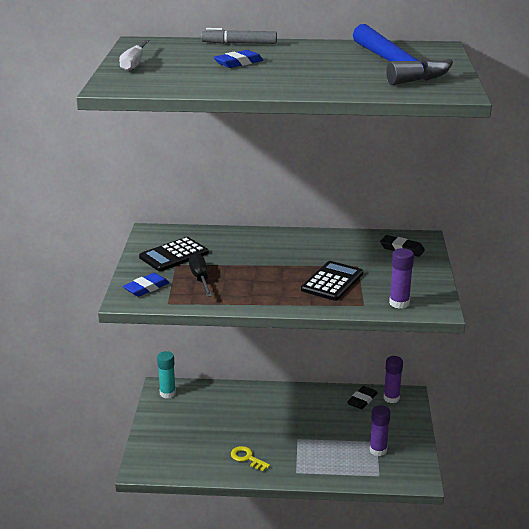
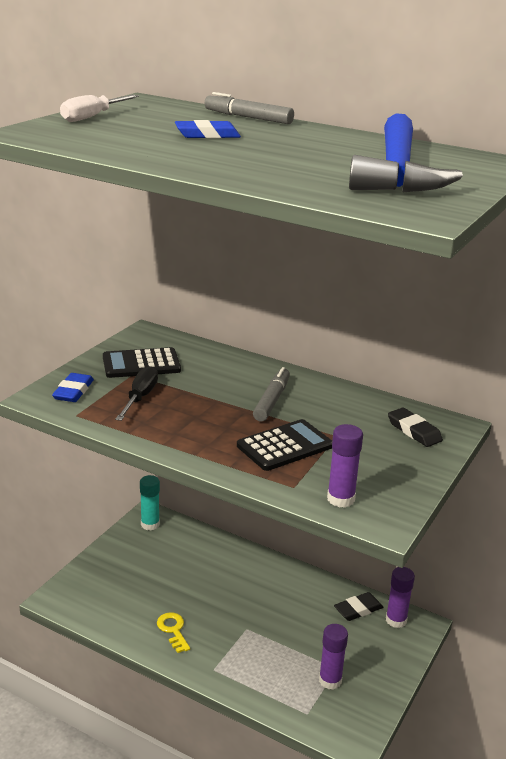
camera: 25 degrees right, 0 degrees up
blue eraser [123,273,170,297] -> blue eraser turned 60 degrees counterclockwise [52,373,94,402]
none -> grey marker [253,367,290,421]

